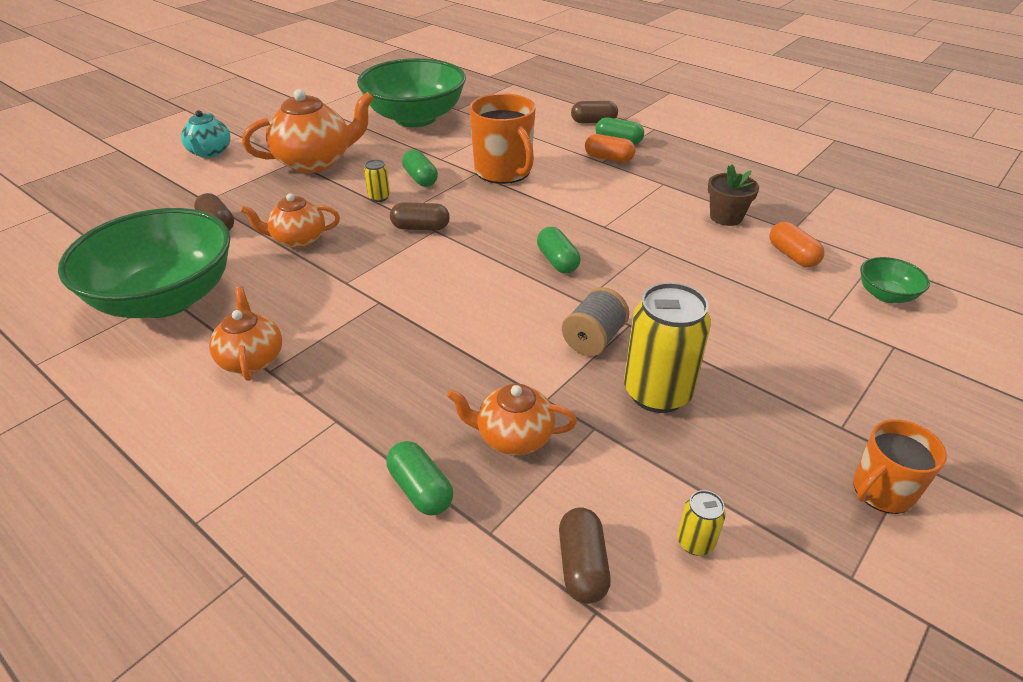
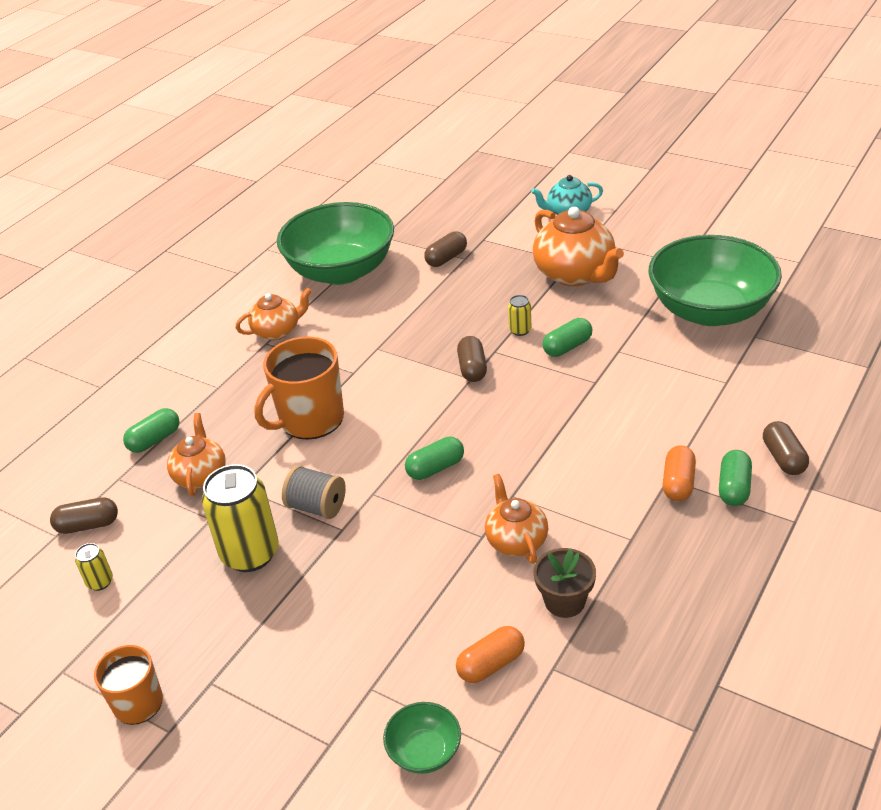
camera: 85 degrees right, 0 degrees up
orange teapot [241,193,340,248] -> orange teapot moved to [485,474,548,563]
orange mug [469,93,535,184] -> orange mug moved to [254,337,344,440]

